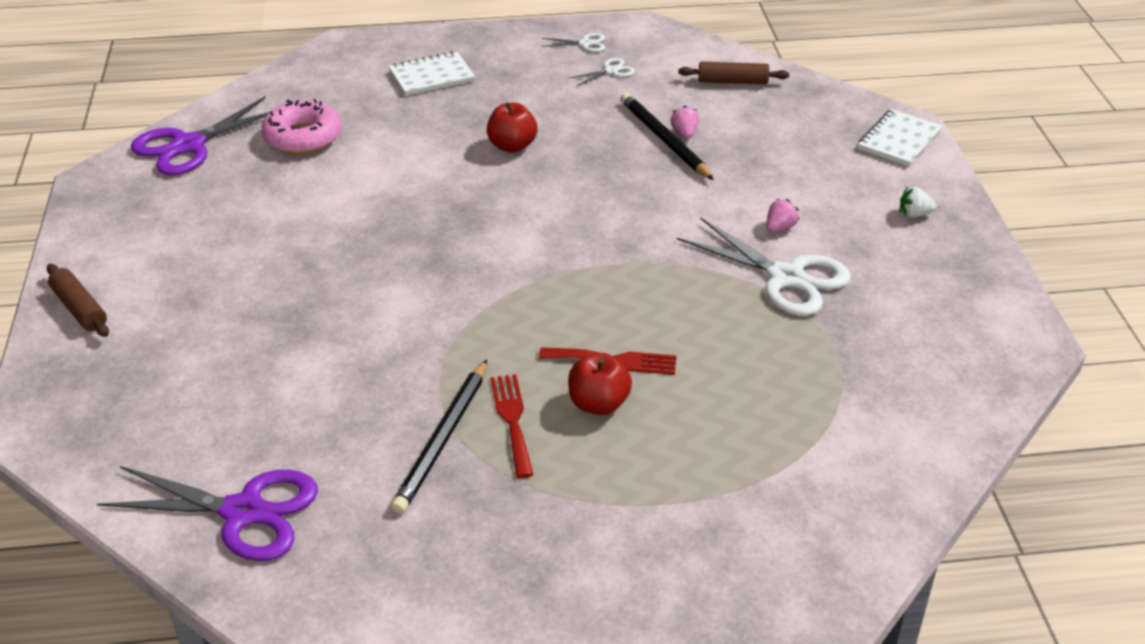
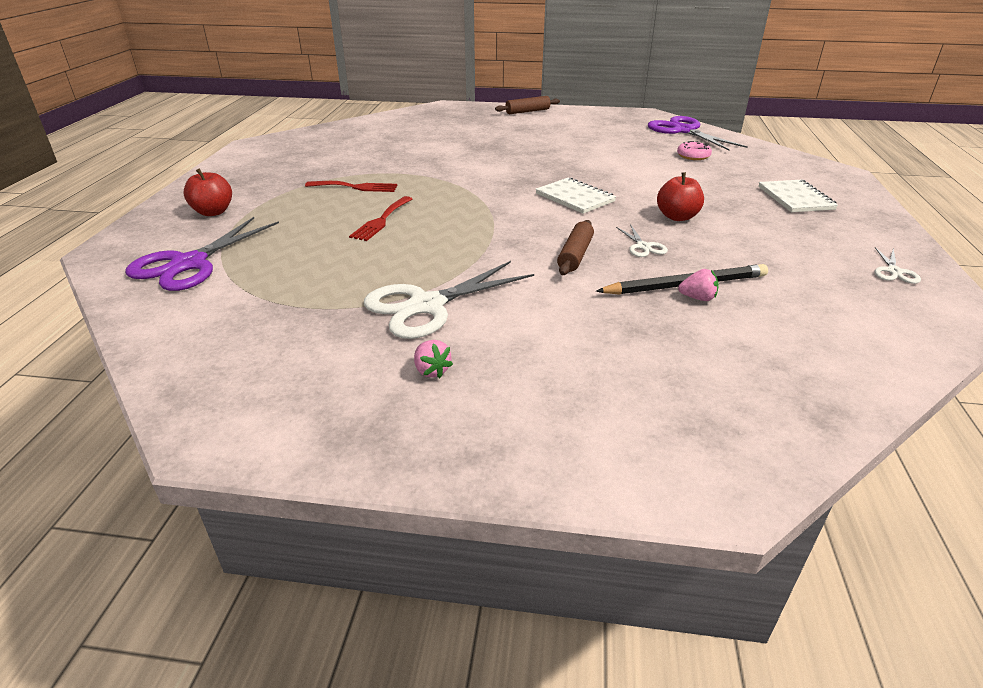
camera: 105 degrees right, 5 degrees down
purple scissors [97,466,318,561] -> purple scissors moved to [125,217,279,291]
pink donut [262,99,342,154] -> pink donut [677,141,712,160], size x0.58
black pencil [391,360,487,514] -> none
red apple [568,353,632,415] -> red apple moved to [183,169,232,216]
white scissors [569,58,635,86] -> white scissors moved to [616,224,668,257]
brown rolling pin [678,62,789,84] -> brown rolling pin moved to [557,220,594,275]
pink strawberry [766,199,799,232] -> pink strawberry moved to [414,340,453,378]
white notebook [858,109,942,166] -> white notebook moved to [535,177,616,214]
white strawberry [900,187,937,218] -> none

